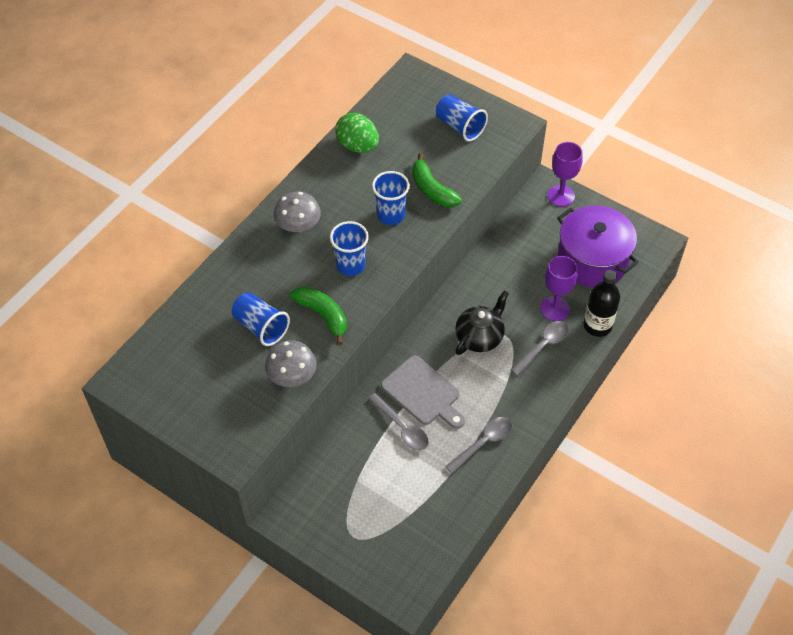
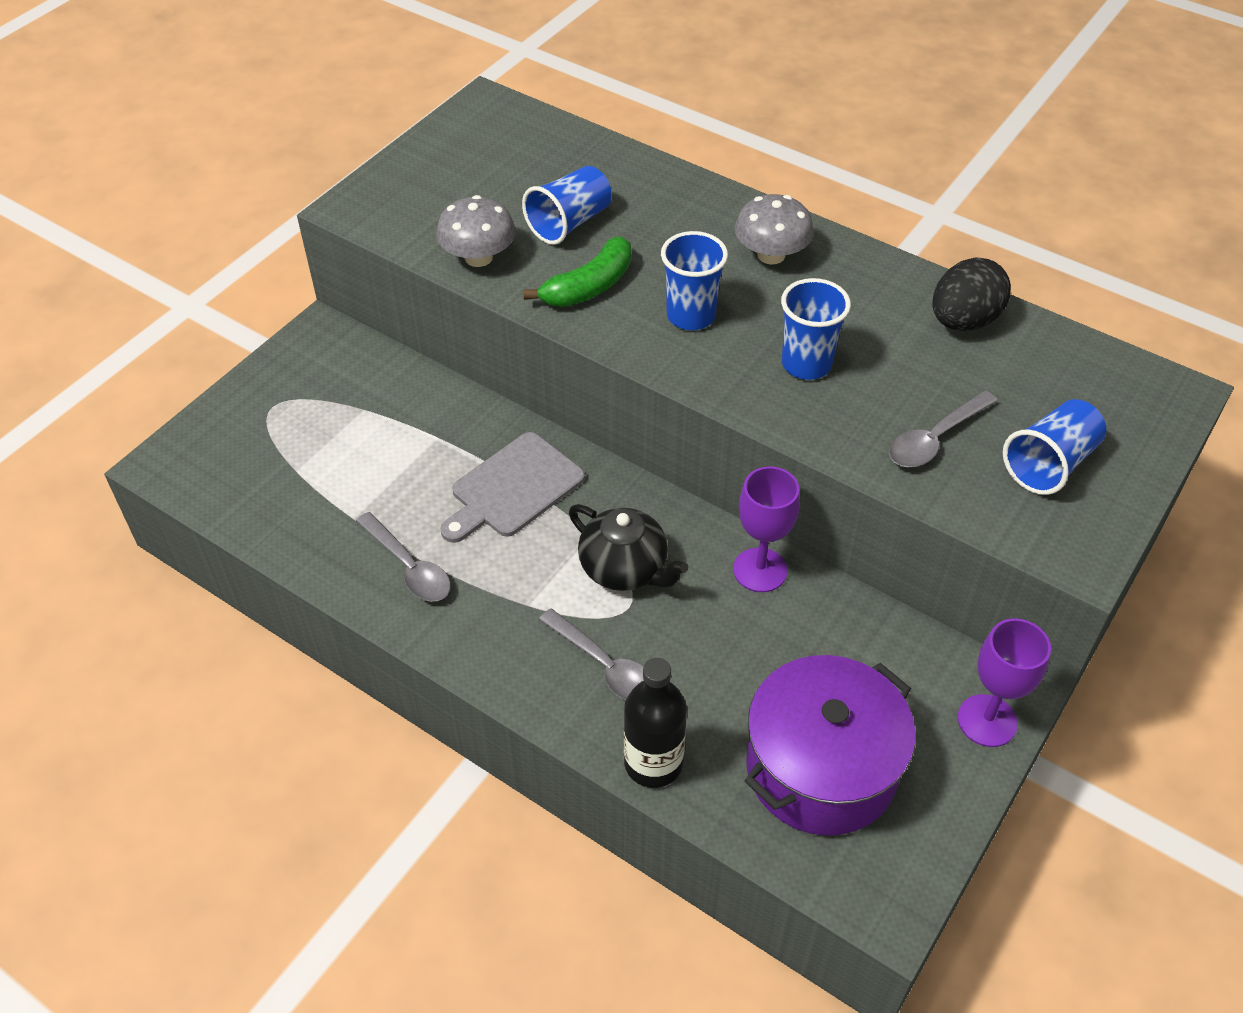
camera: 90 degrees right, 5 degrees down
green egg [335,113,379,153] -> black egg [932,257,1011,331]
grey spoon [368,393,429,451] -> grey spoon moved to [889,390,998,467]
green banana [412,153,462,207] -> none
purple goblet [540,256,578,321] -> purple goblet moved to [733,467,800,592]

